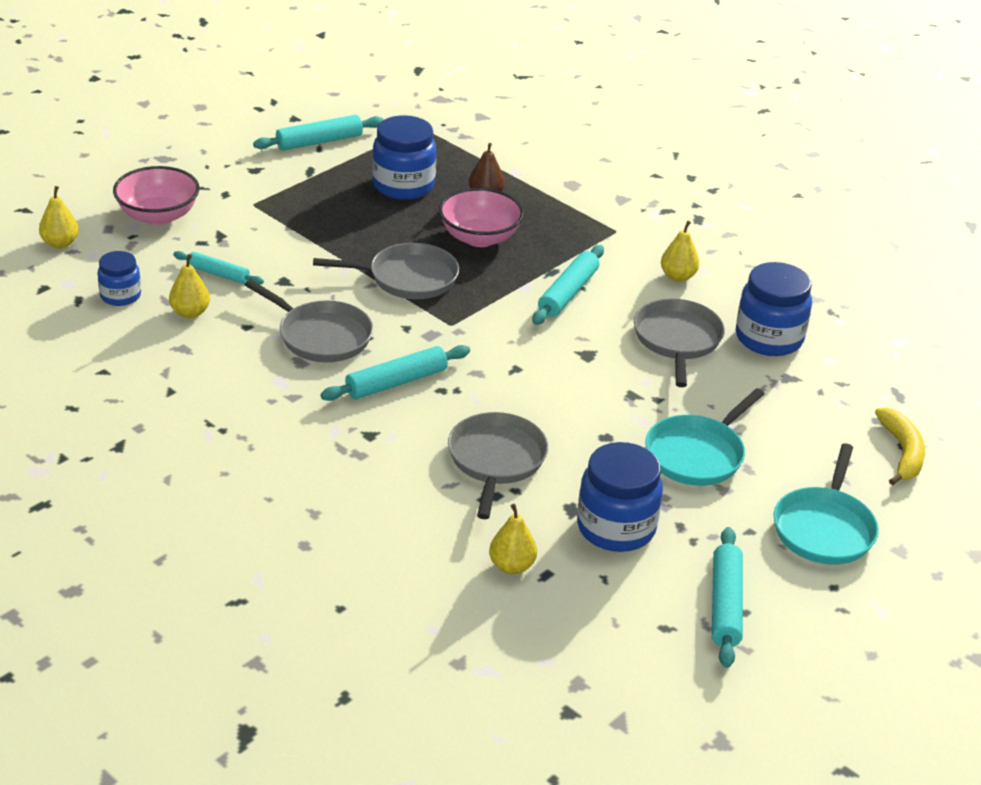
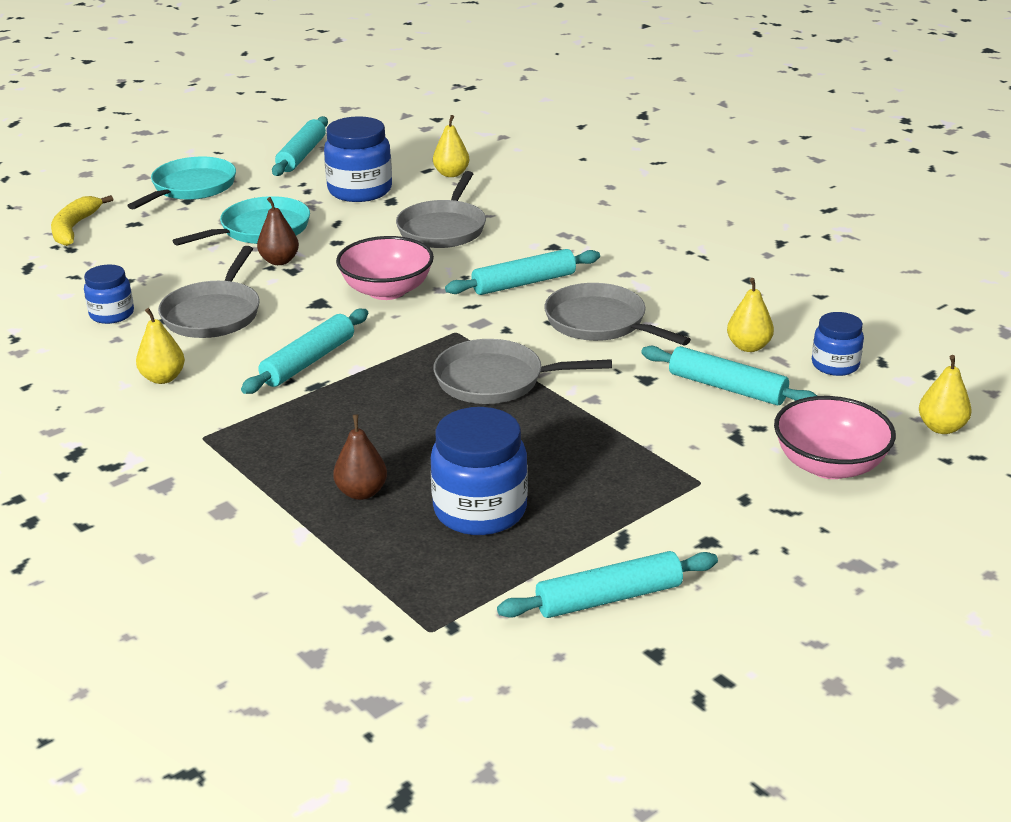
camera: 170 degrees left, 5 degrees down
turquoise rolling pin [173,251,264,285] -> turquoise rolling pin [641,346,817,406], size x1.51
pink bowl [439,188,524,247] -> pink bowl moved to [336,236,434,300]
blue jar [736,262,812,356] -> blue jar [84,264,134,324], size x0.59
none -> brown pear [257,197,299,265]

